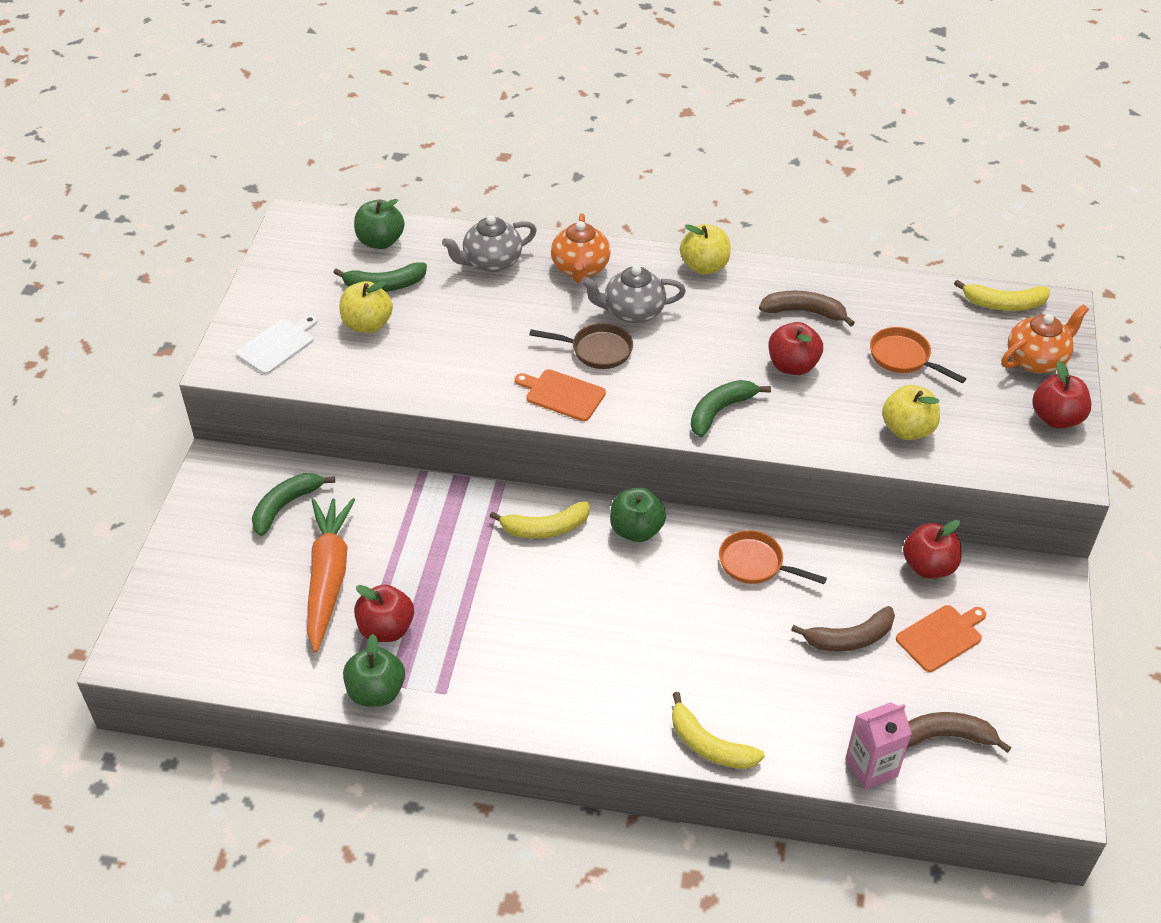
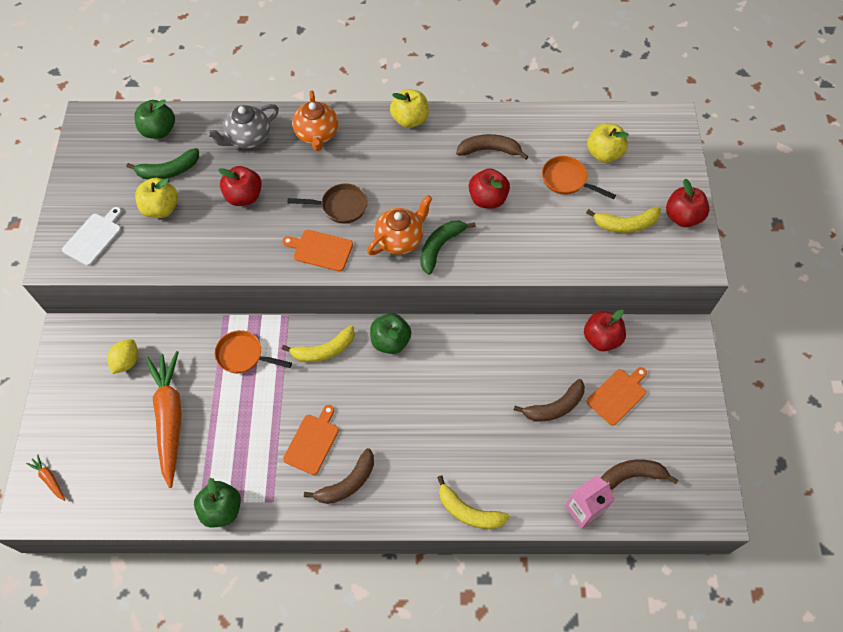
camera: 10 degrees left, 15 degrees up
green banana [252,473,335,536] -> yellow lemon [107,339,138,374]
red apple [354,584,414,642] -> red apple moved to [218,166,262,206]
grey teapot [581,265,686,323] -> none
orange pan [719,530,827,584] -> orange pan moved to [215,330,292,373]
yellow apple [882,385,940,440] -> yellow apple moved to [587,123,629,163]
yellow banana [954,280,1050,311] -> yellow banana moved to [586,206,661,233]
orange teapot [1001,304,1089,373] -> orange teapot moved to [367,195,432,255]
none -> orange carrot [26,454,65,501]
none -> orange cutting board [283,405,339,475]
none -> brown banana [304,448,374,504]

